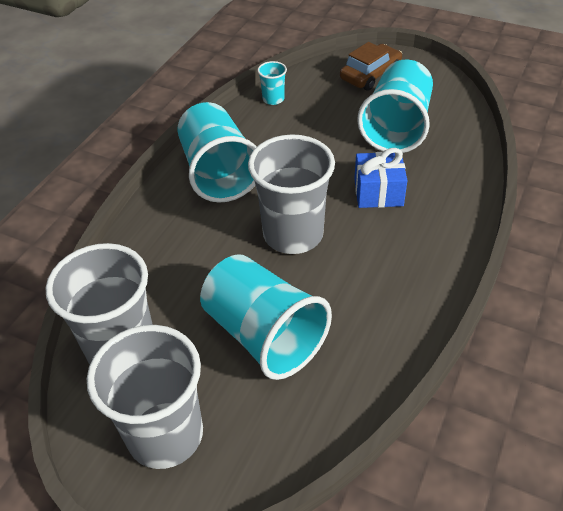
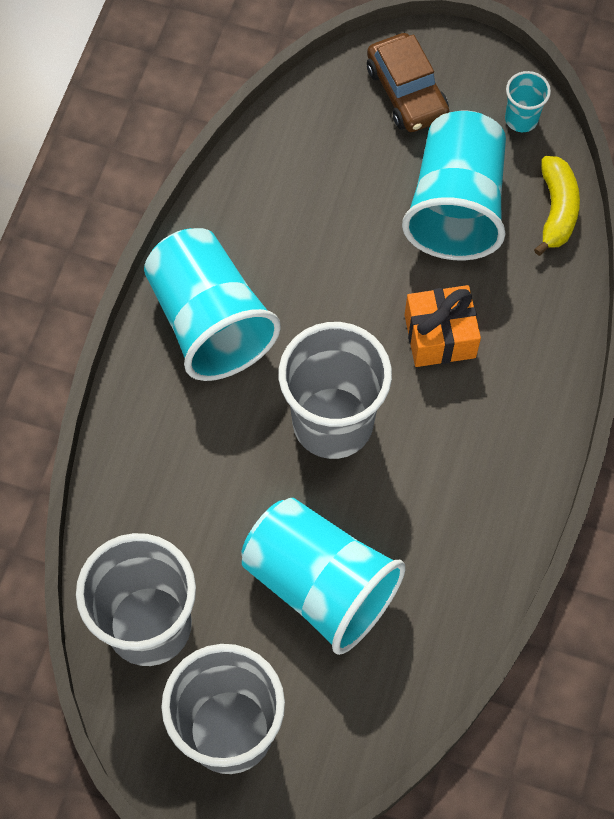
camera: 10 degrees left, 20 degrees up
turquoise cup [257,61,287,105] -> turquoise cup moved to [505,71,551,132]
brown car [340,42,402,91] -> brown car turned 120 degrees clockwise [367,33,449,132]
blue gift [354,148,408,208] -> orange gift [405,285,481,367]
none -> yellow banana [534,156,580,256]

